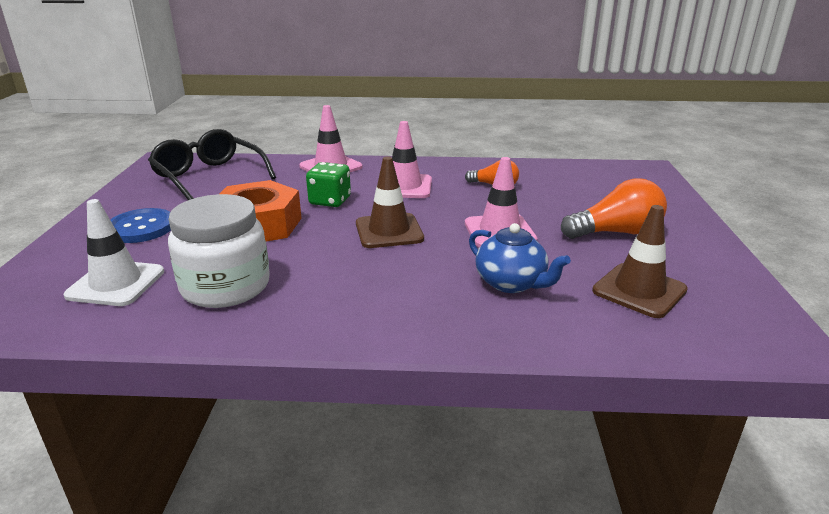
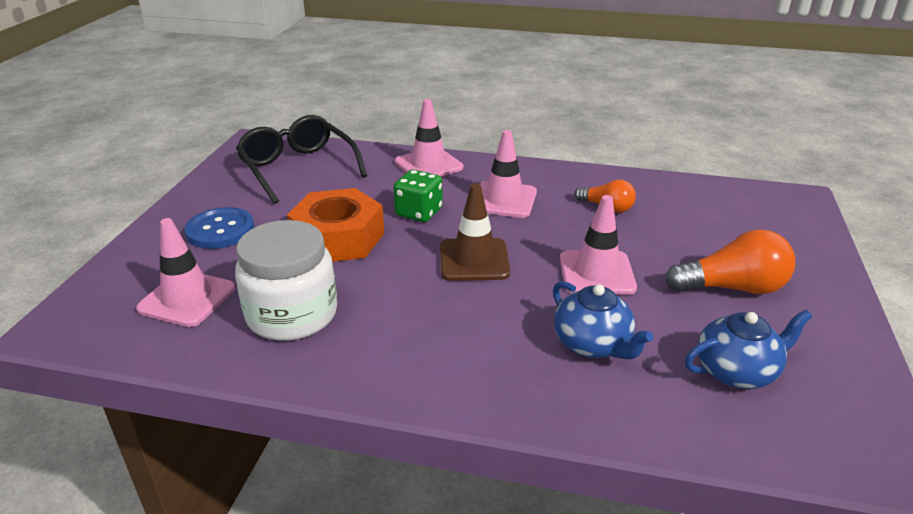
camera: 10 degrees right, 5 degrees up
white traffic cone [64,199,164,306] -> pink traffic cone [136,218,235,327]
brown traffic cone [592,205,688,318] -> blue teapot [685,310,813,389]

